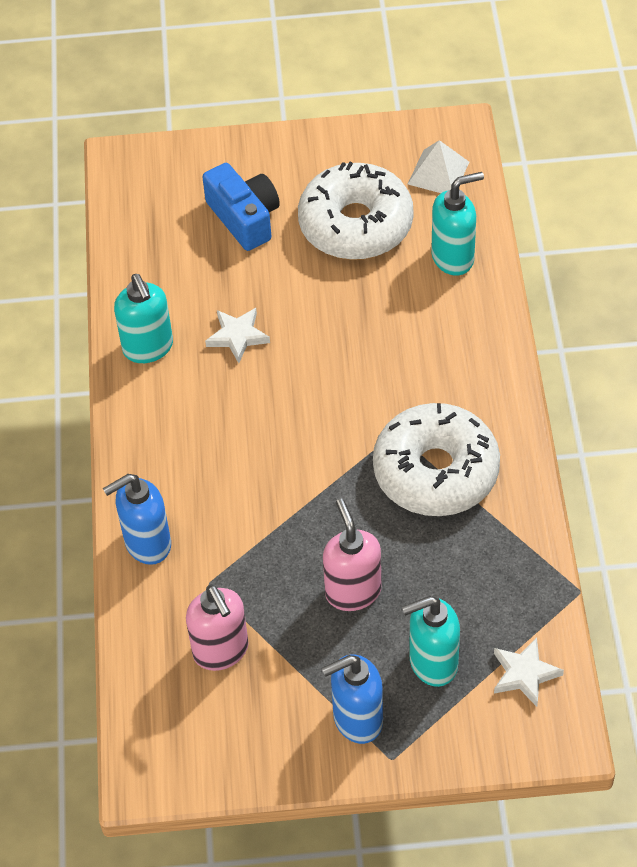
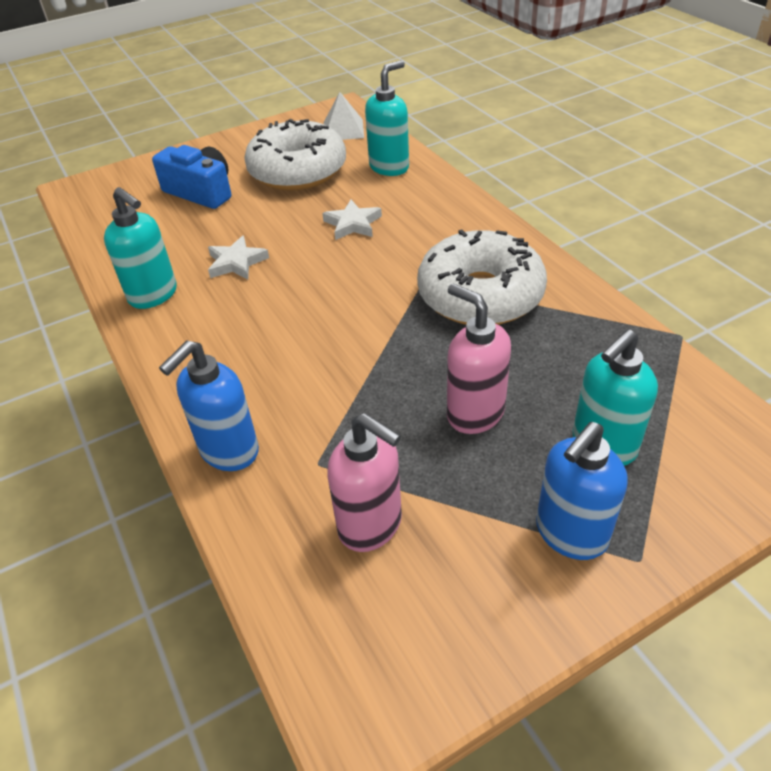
camera: 25 degrees left, 10 degrees down
white star [494,637,564,707] -> white star moved to [322,200,382,240]

